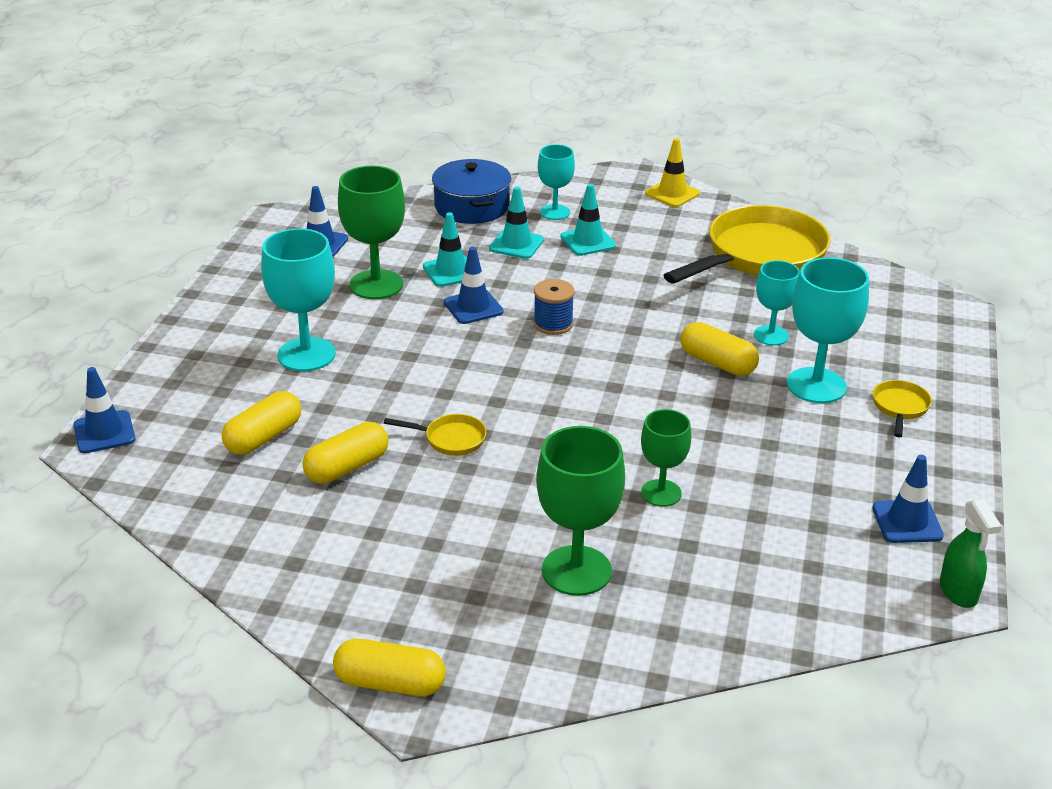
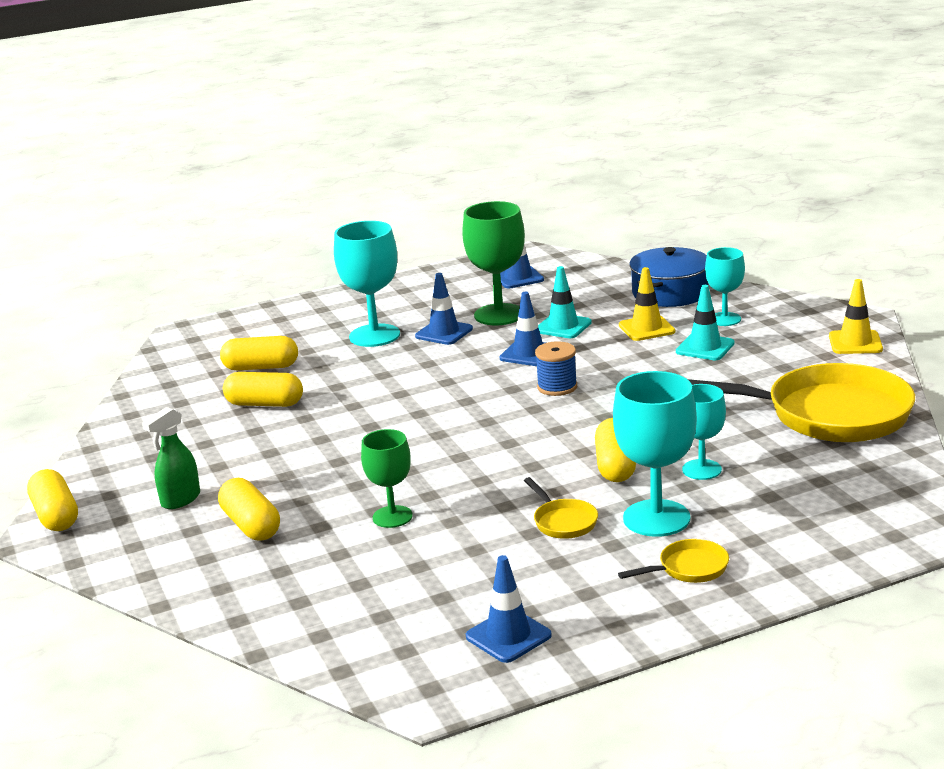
camera: 55 degrees right, 10 degrees down
blue traffic cone [73,367,136,453] -> blue traffic cone moved to [415,273,473,345]
yellow pan [384,414,487,456] -> yellow pan moved to [524,477,598,539]
turquoise traffic cone [489,187,544,259] -> yellow traffic cone [619,267,675,341]
green goblet [536,426,625,596] -> yellow capsule [218,478,280,541]
green spray bottle [940,499,1002,608] -> green spray bottle moved to [142,407,200,509]

